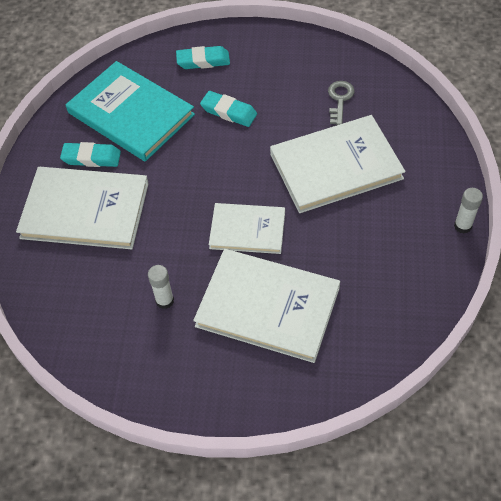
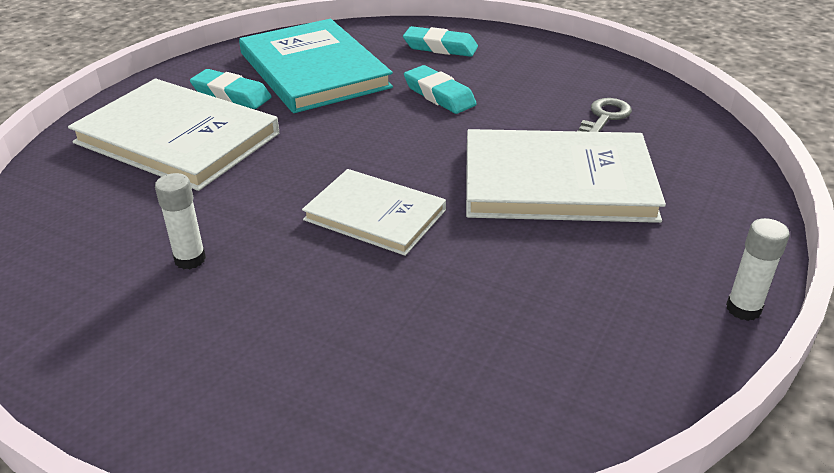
camera: 20 degrees right, 20 degrees down
white book [193,249,340,363] -> none

